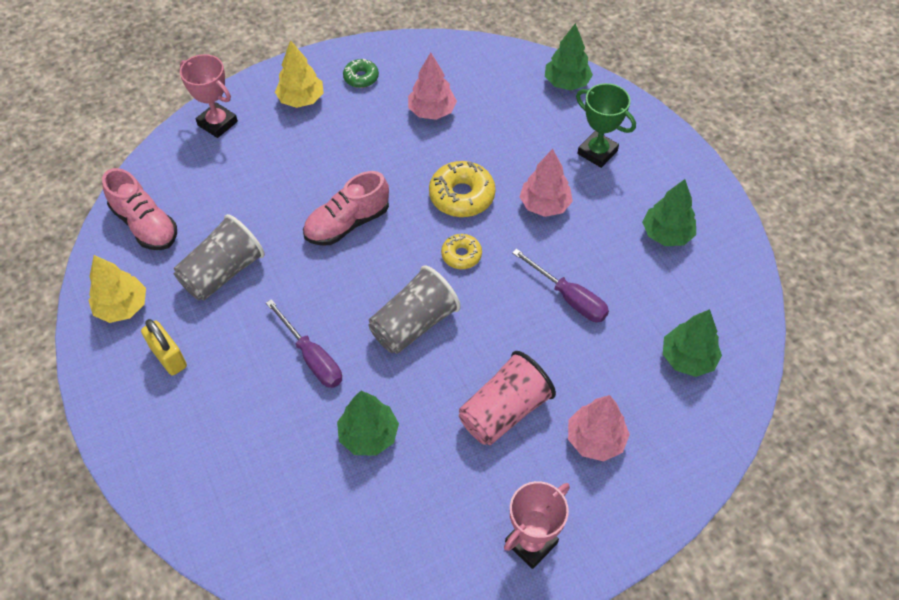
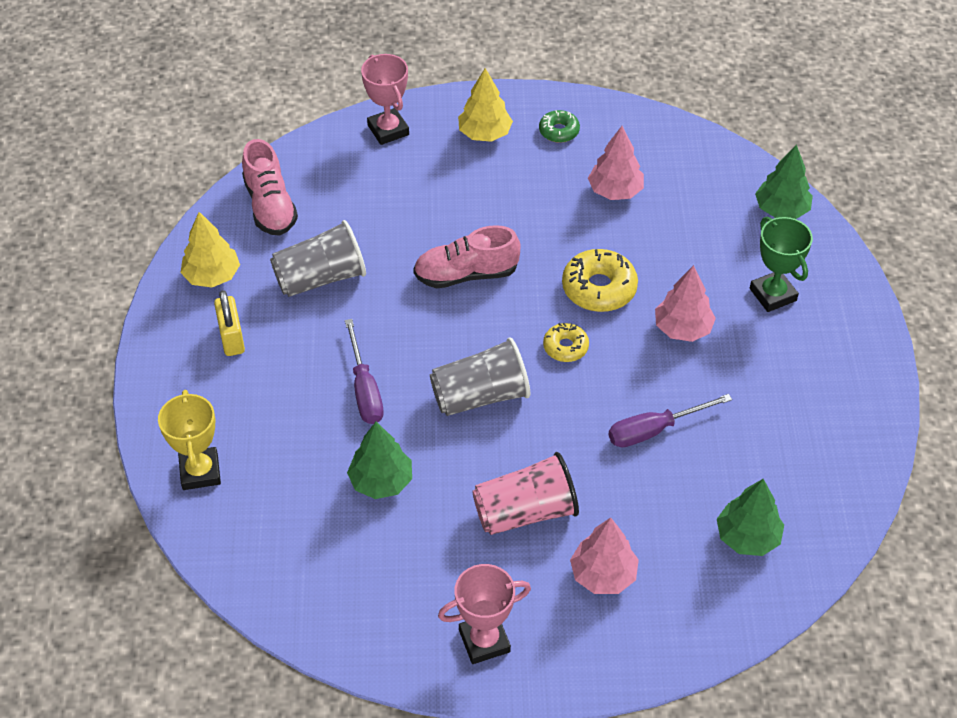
camera: 25 degrees right, 5 degrees down
purple screwdriver [512,249,609,322] -> purple screwdriver turned 90 degrees clockwise [609,394,732,447]
green tree [642,179,696,246] -> none
none -> yellow trophy [158,390,221,490]

